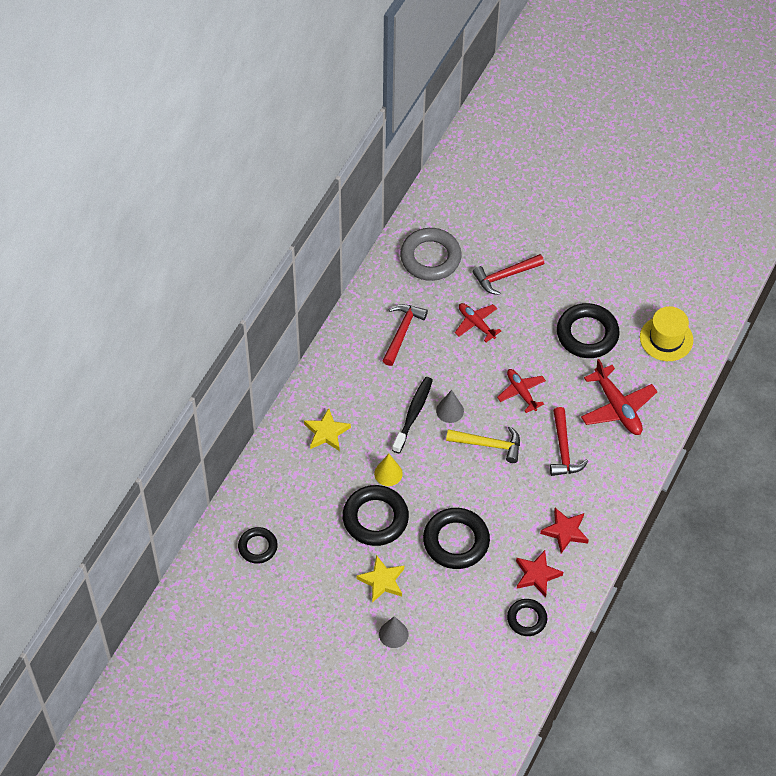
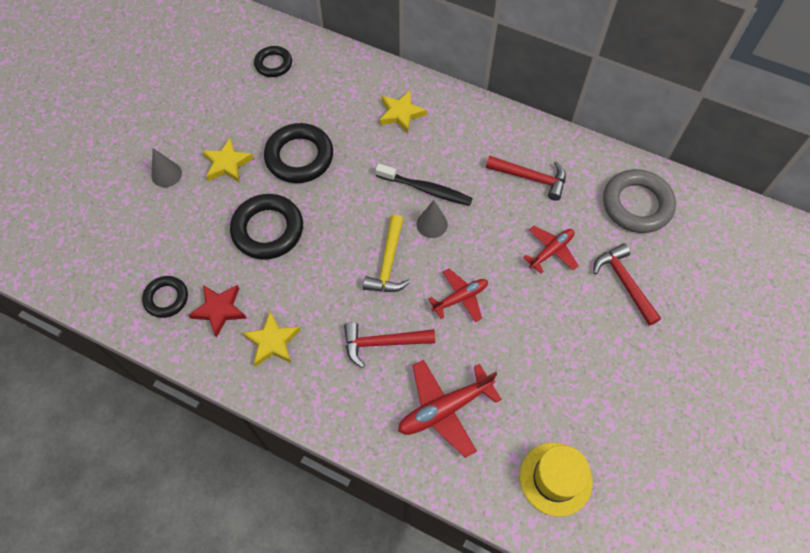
camera: 90 degrees right, 5 degrees up
yellow cone [374,454,403,486] -> none
red star [540,508,589,553] -> yellow star [242,311,301,367]
black ring [557,303,620,358] -> none

